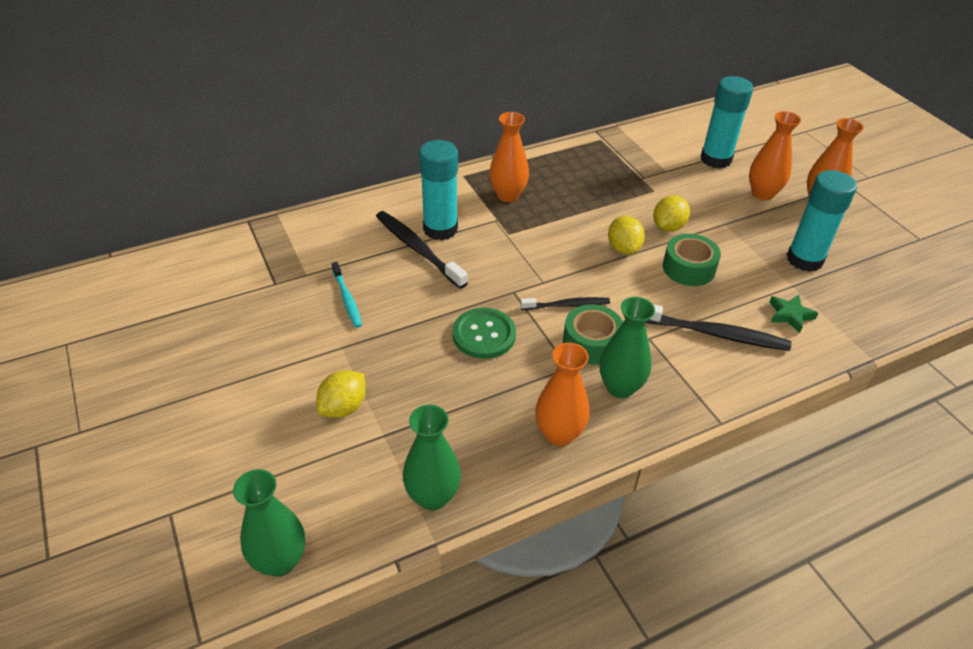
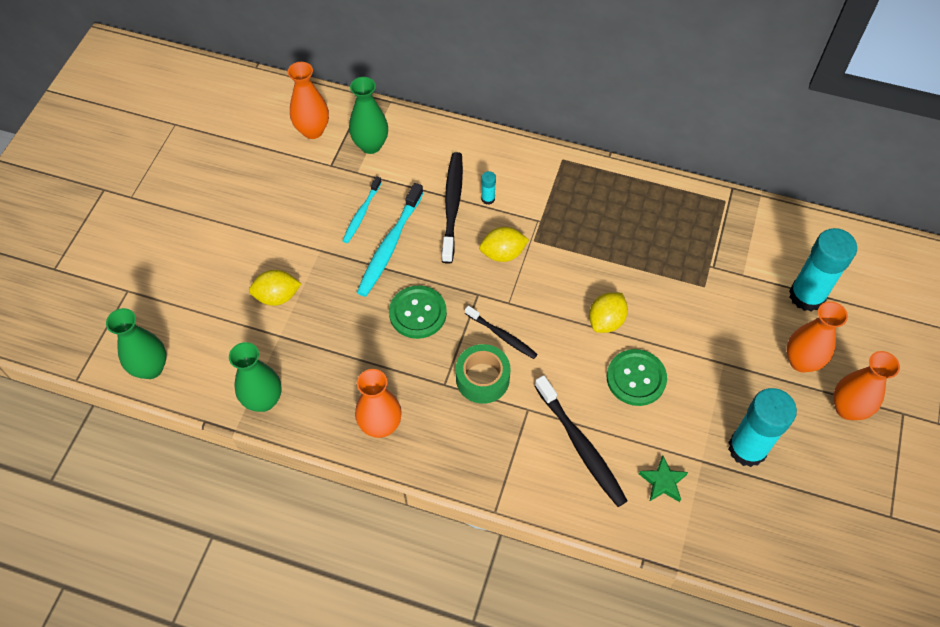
camera: 45 degrees right, 15 degrees up
turquoise glue stick [419,140,458,240] -> turquoise glue stick [481,171,496,205], size x0.41
orange vase [489,112,529,202] -> orange vase moved to [288,62,329,139]
green vase [600,297,655,398] -> green vase moved to [349,77,388,154]
yellow lemon [653,195,690,232] -> yellow lemon moved to [479,227,529,262]
green tape [663,234,721,286] -> green button [607,349,667,406]
none -> turquoise toothbrush [357,183,423,297]

